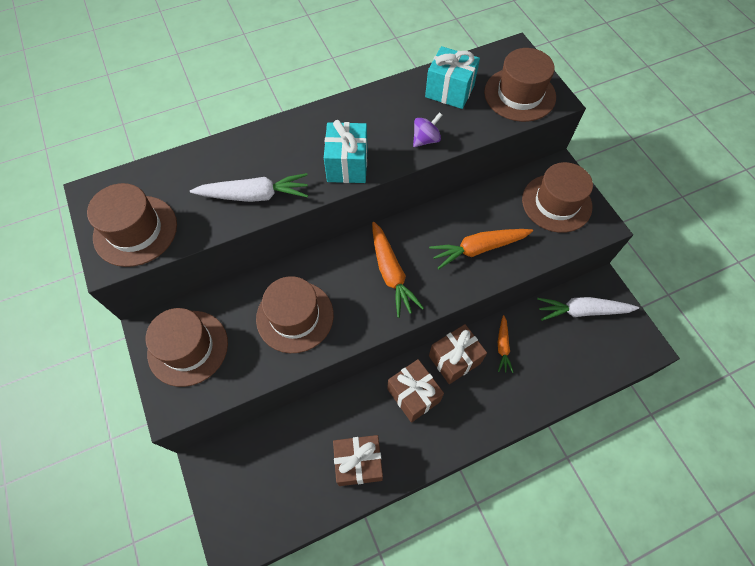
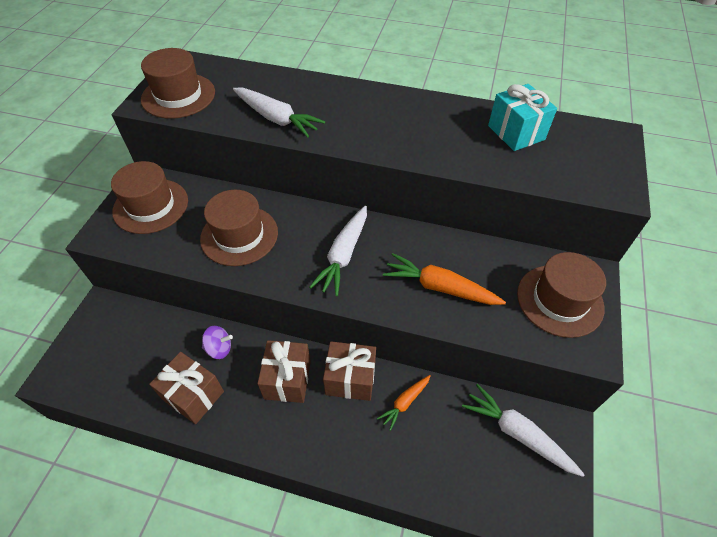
camera: 40 degrees right, 10 degrees down
turquoise gift [324,120,368,183] -> none
orange carrot [372,222,424,318] -> white carrot [309,206,367,297]
purple spinning top [413,112,443,147] -> purple spinning top moved to [202,326,233,359]
brown hat [484,48,556,122] -> none

